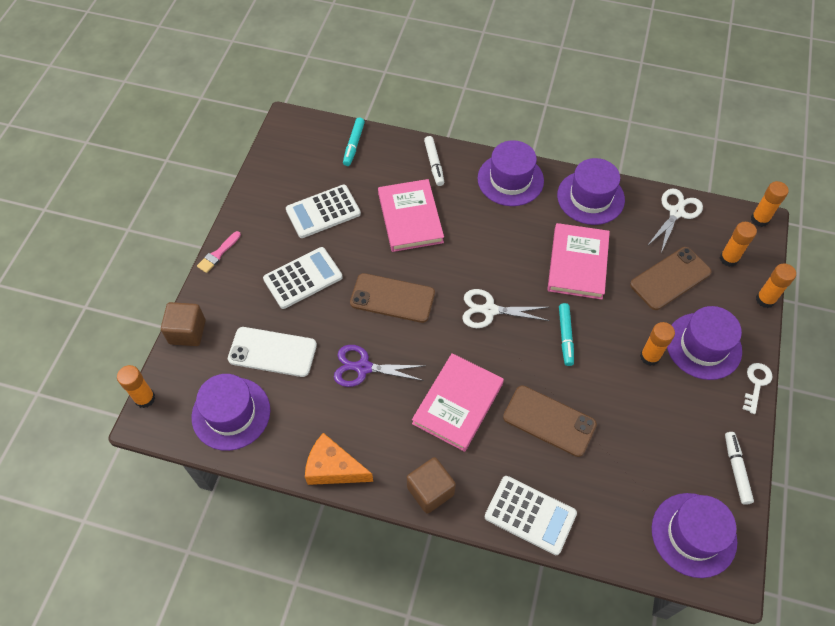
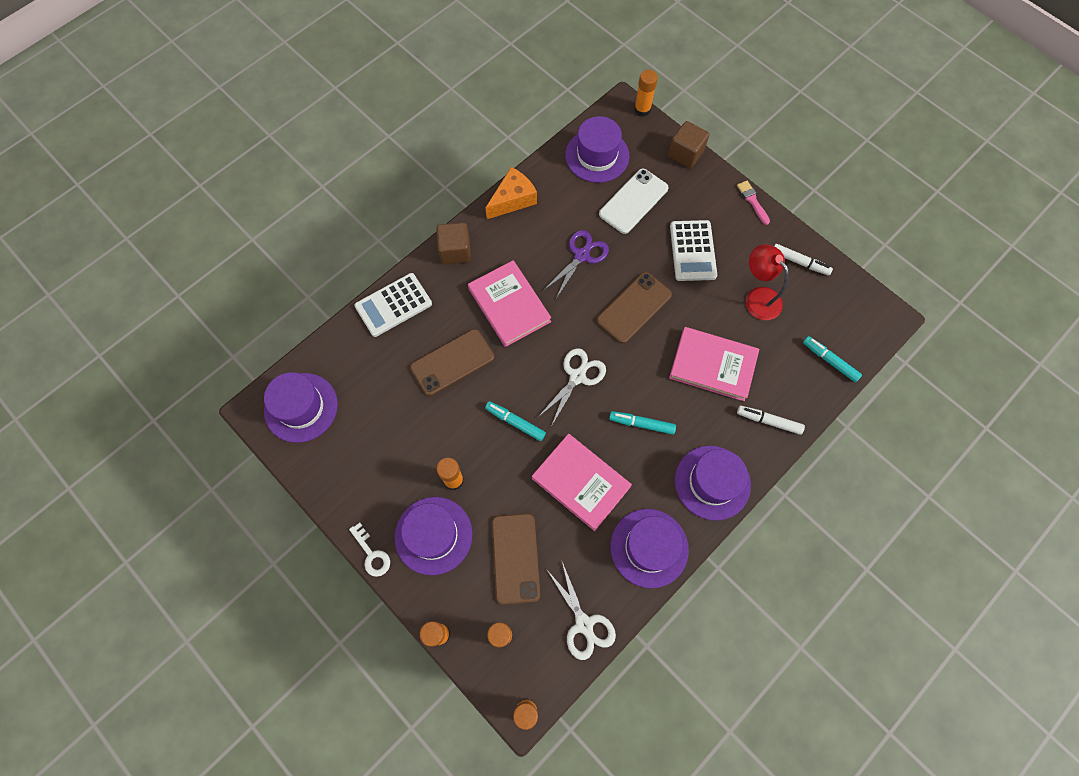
camera: 120 degrees right, 10 degrees up
white calculator [286,185,361,238] -> red lamp [745,244,789,320]
white marker [725,432,754,505] -> white marker moved to [774,244,833,276]
none -> turquoise marker [609,411,676,435]

